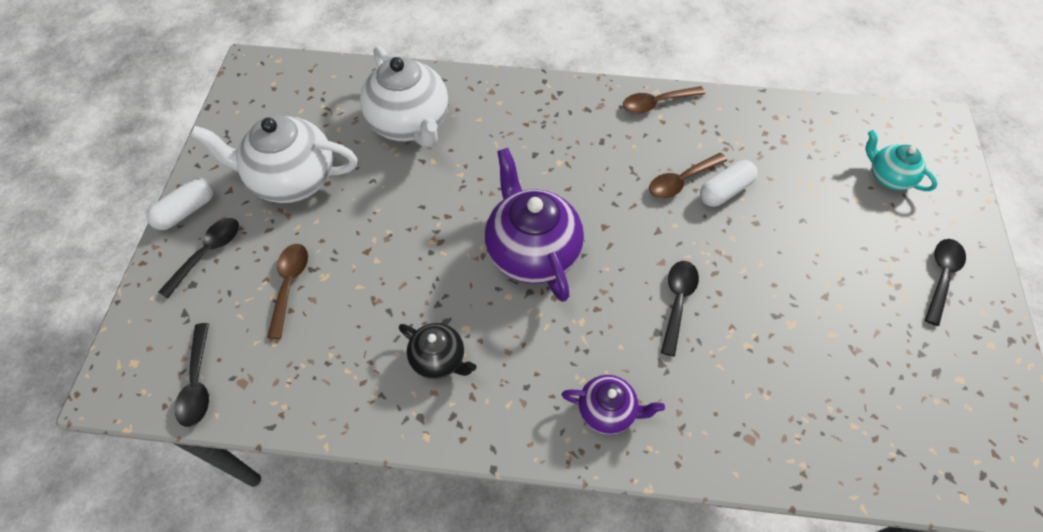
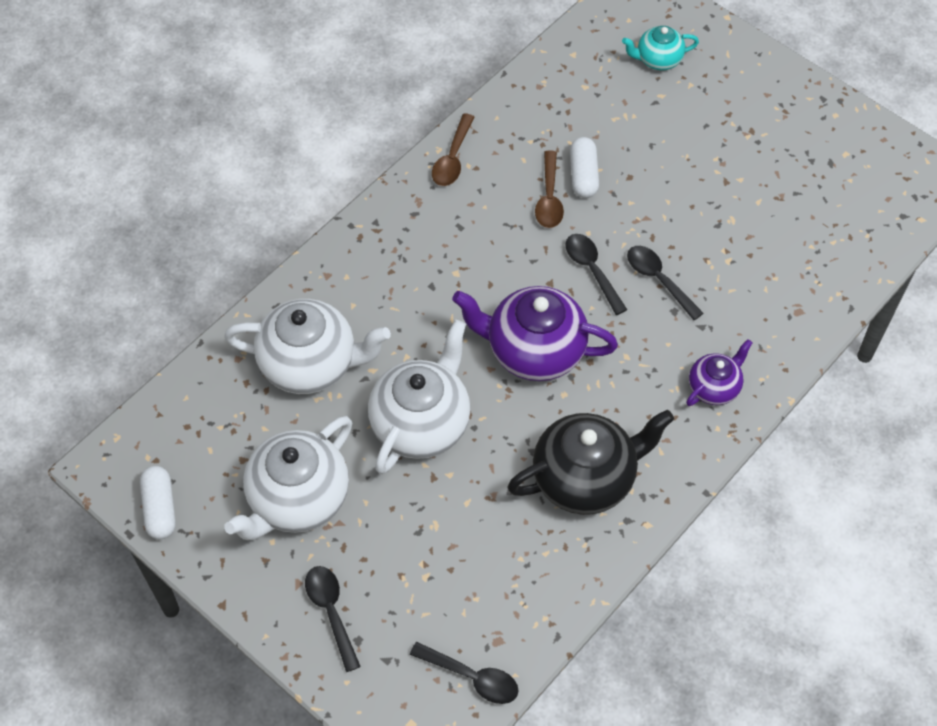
camera: 55 degrees left, 0 degrees up
white capsule [146,177,214,230] -> white capsule moved to [140,466,176,539]
brown spoon [267,244,308,339] -> none
black teapot [399,323,477,379] -> black teapot [507,410,674,515], size x1.85
black spoon [925,239,966,326] -> black spoon moved to [565,234,627,315]
none -> white teapot [368,320,471,474]

